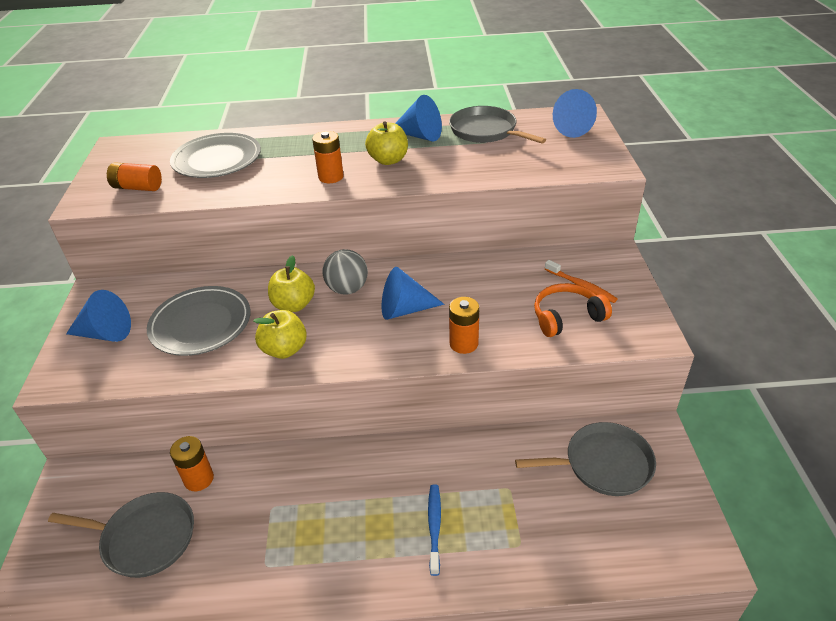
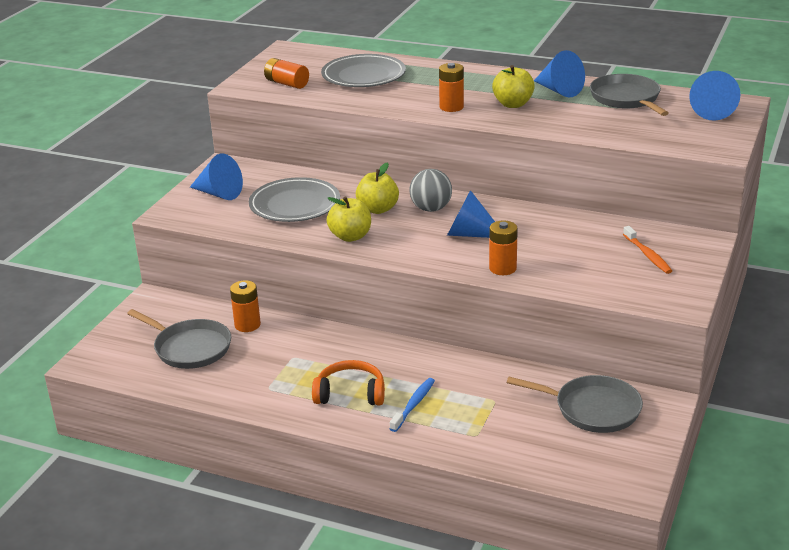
camera: 25 degrees right, 10 degrees down
orange headphones [534,283,612,337] -> orange headphones moved to [312,360,385,405]

